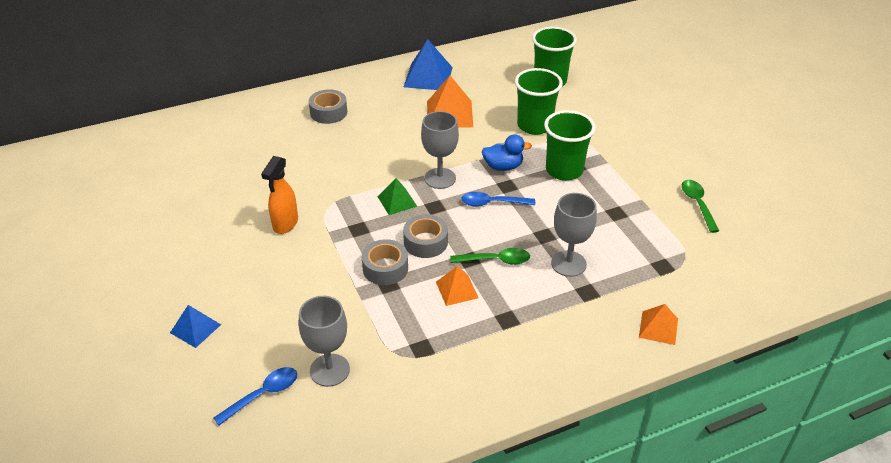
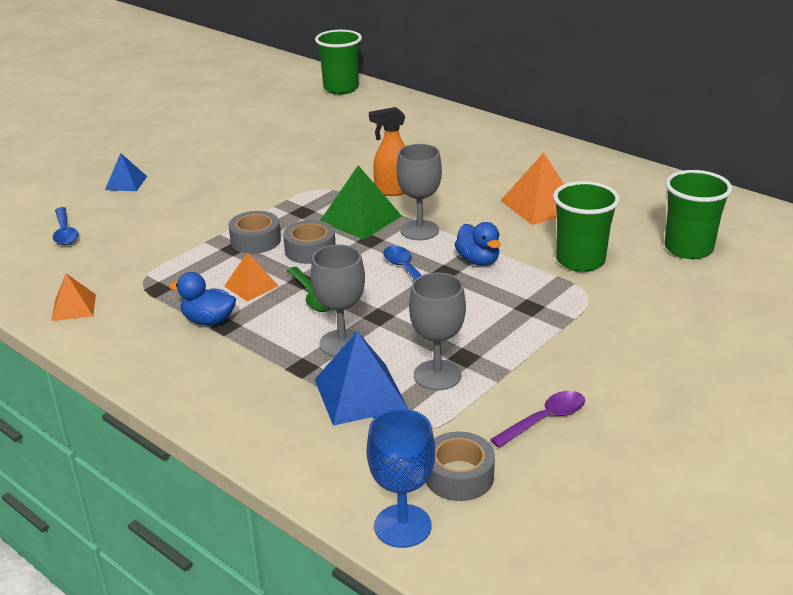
camera: 65 degrees right, 10 degrees down
blue spoon [213,367,297,426] -> blue spoon turned 45 degrees clockwise [53,207,79,245]
orange spray bottle [261,156,298,234] -> orange spray bottle moved to [369,107,405,196]
grey goblet [299,296,350,387] -> grey goblet moved to [409,273,466,391]
grey tape [309,89,347,124] -> grey tape moved to [426,431,495,501]
green pyramid [378,178,417,215] -> green pyramid [320,165,402,240], size x1.67
blue pyramid [404,39,453,90] -> blue pyramid moved to [314,331,408,426]
green cup [544,110,596,181] -> green cup moved to [315,30,362,94]
orange pyramid [639,304,678,345] -> orange pyramid moved to [51,273,96,321]
green spoon [682,180,719,233] -> purple spoon [490,391,585,448]
none -> blue duck [169,272,236,326]
none -> blue goblet [367,409,435,548]

